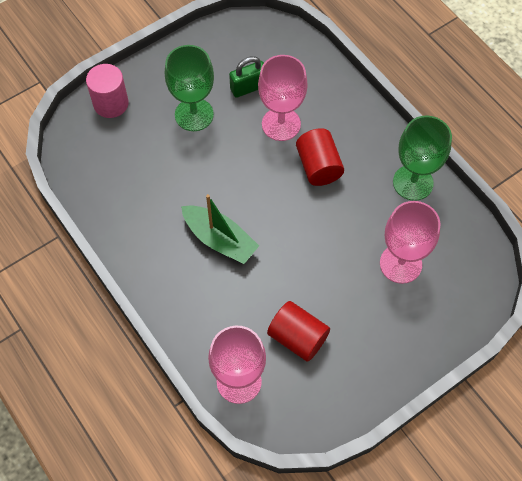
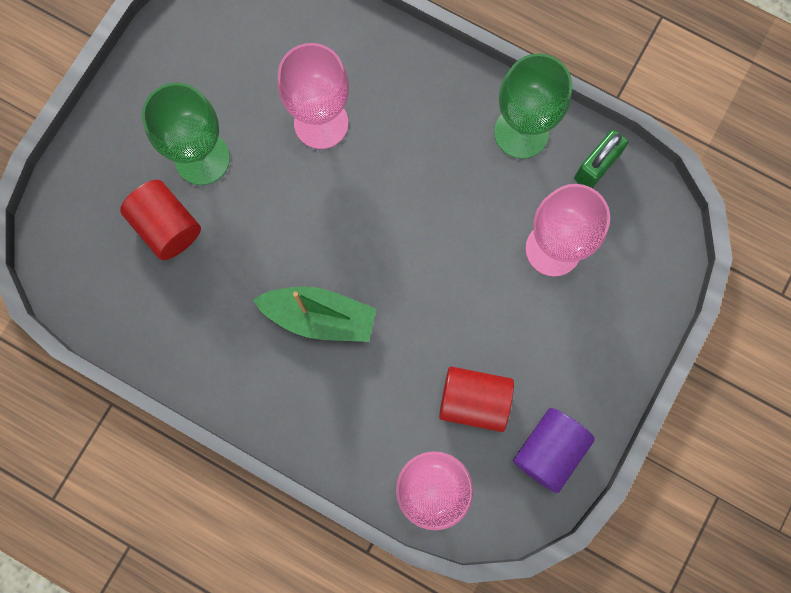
camera: 25 degrees left, 15 degrees up
pink cylinder [86,64,129,118] -> none
green padlock [229,56,264,98] -> green padlock moved to [574,130,628,188]
red cylinder [296,128,344,186] -> red cylinder moved to [120,180,201,260]
none -> purple cylinder [513,408,595,493]

